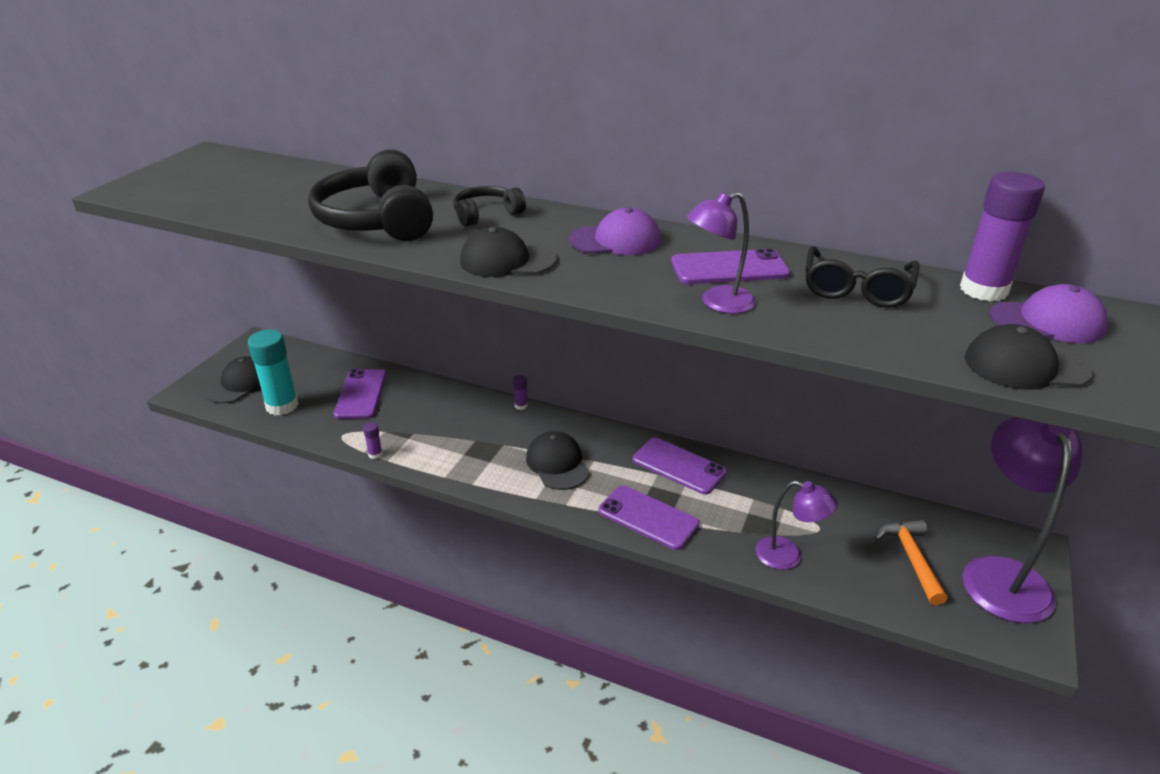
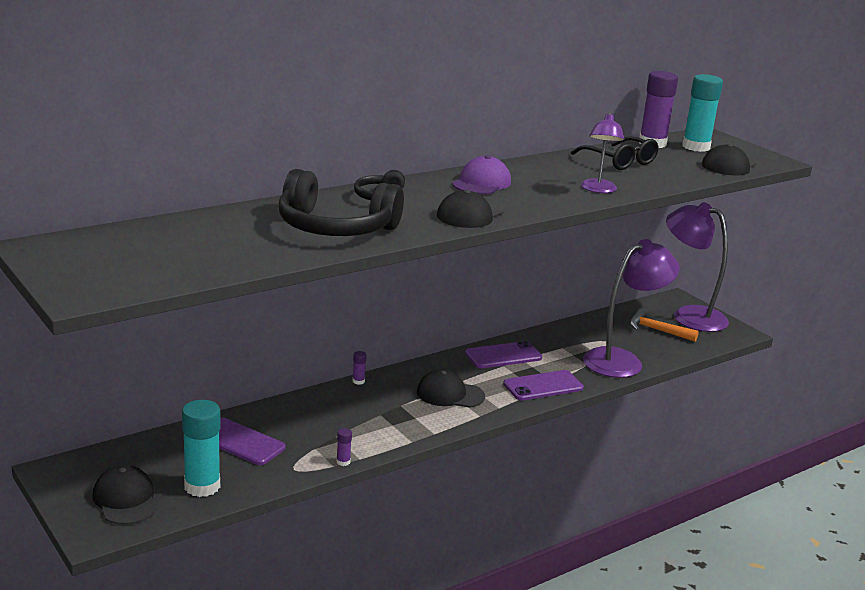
camera: 60 degrees left, 10 degrees down
purple phone [671,248,790,284] -> none
purple lamp [755,480,838,570] -> purple lamp [583,239,679,378], size x1.82
purple cap [990,284,1108,343] -> turquoise glue stick [682,74,723,152]

